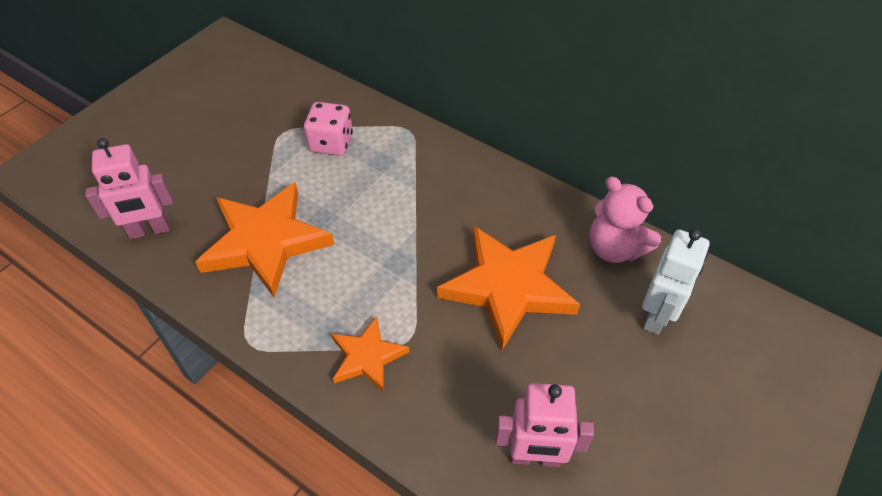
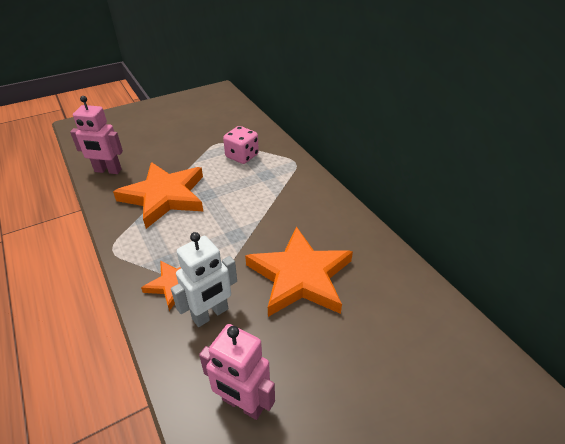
camera: 25 degrees right, 10 degrees down
pink teddy bear [589,176,661,263] -> none
white robot [642,229,709,335] -> white robot moved to [171,232,237,327]

